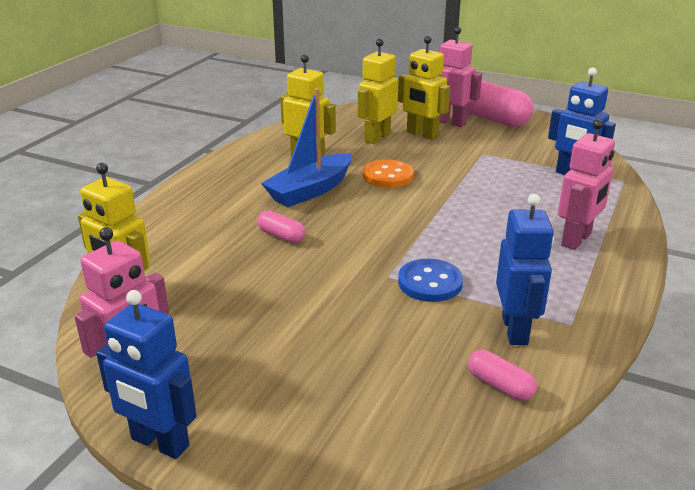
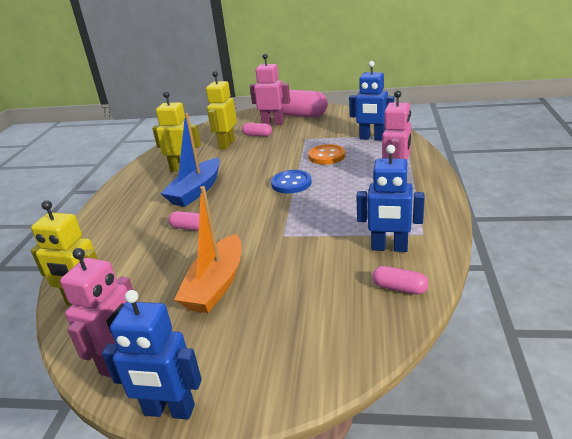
camera: 15 degrees left, 0 degrees up
orange button [363,159,414,188] -> orange button moved to [308,144,345,165]
yellow robot [398,36,450,140] -> pink capsule [242,123,272,136]
blue button [398,259,463,302] -> blue button moved to [271,170,312,194]
blue robot [496,194,554,345] -> blue robot turned 120 degrees clockwise [356,145,424,252]
none -> orange boat [174,186,242,313]

